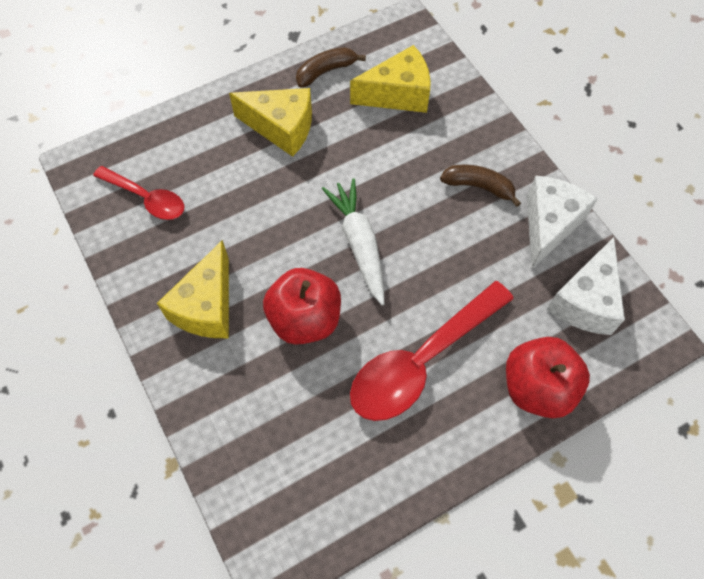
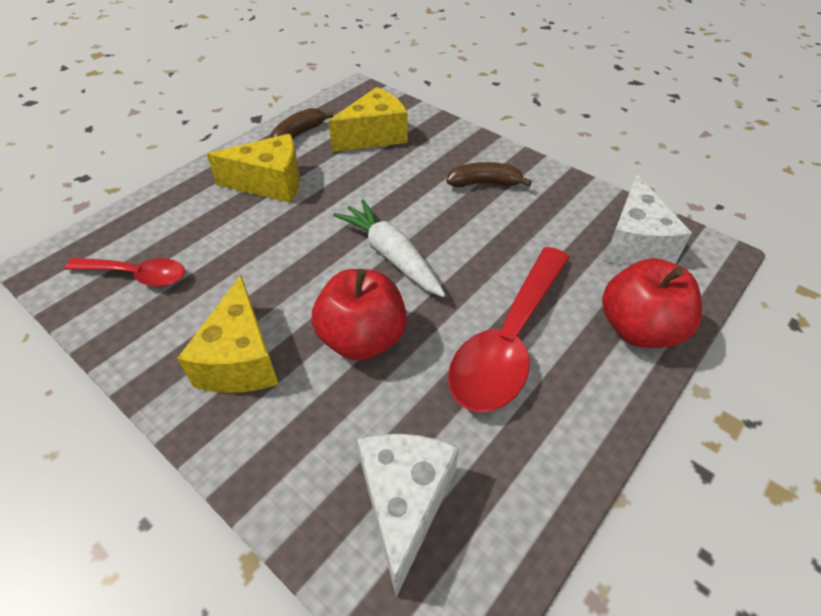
camera: 20 degrees left, 15 degrees down
white cheese [527,176,598,269] -> white cheese moved to [357,434,459,597]

